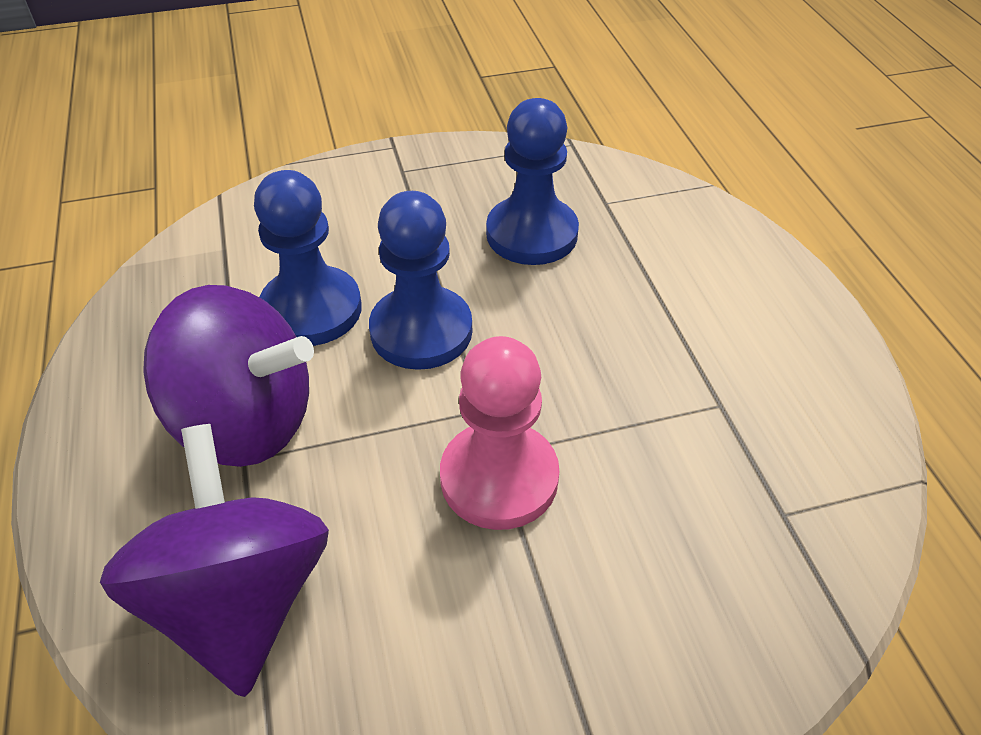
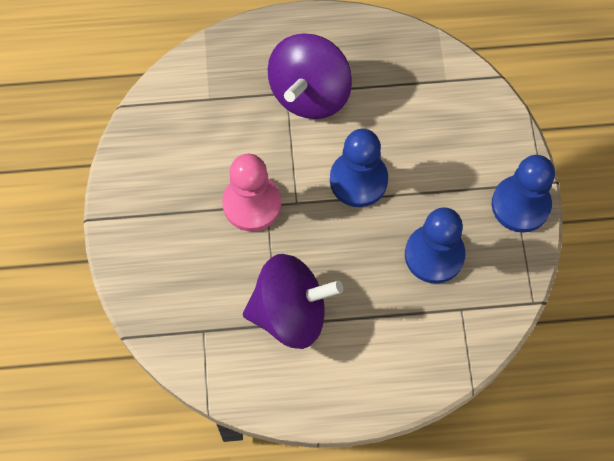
camera: 100 degrees right, 20 degrees up
purple spinning top [100,424,329,697] -> purple spinning top moved to [243,254,343,349]
blue pawn [254,170,362,346] -> blue pawn moved to [492,155,555,233]

